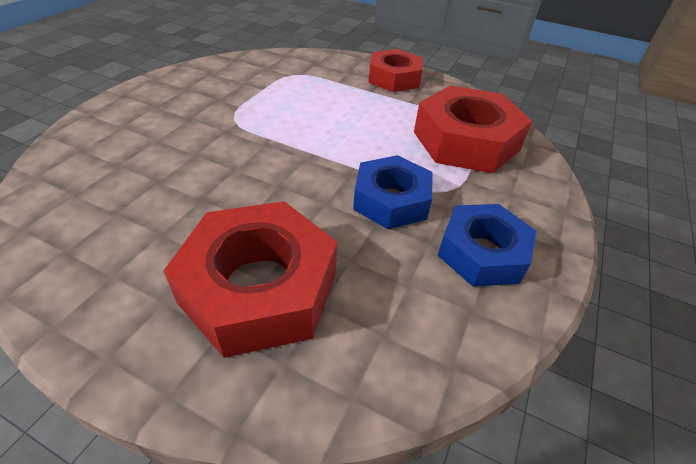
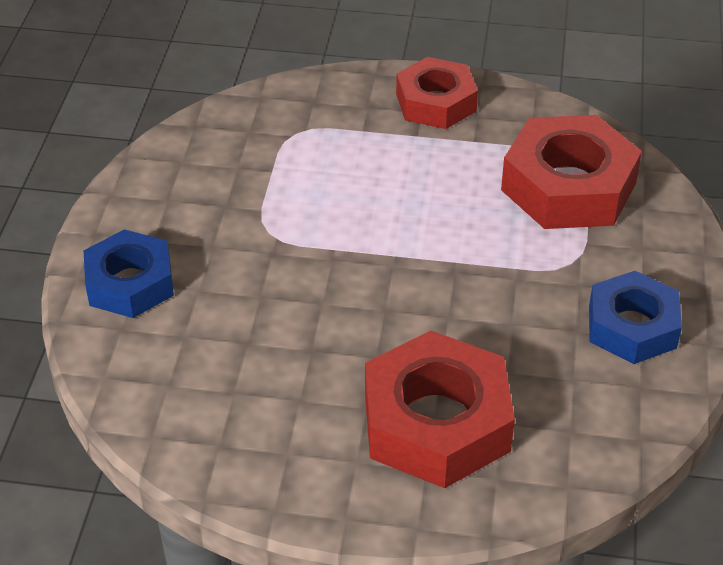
camera: 15 degrees left, 0 degrees up
blue nut [353,155,432,229] -> blue nut moved to [84,229,174,318]

